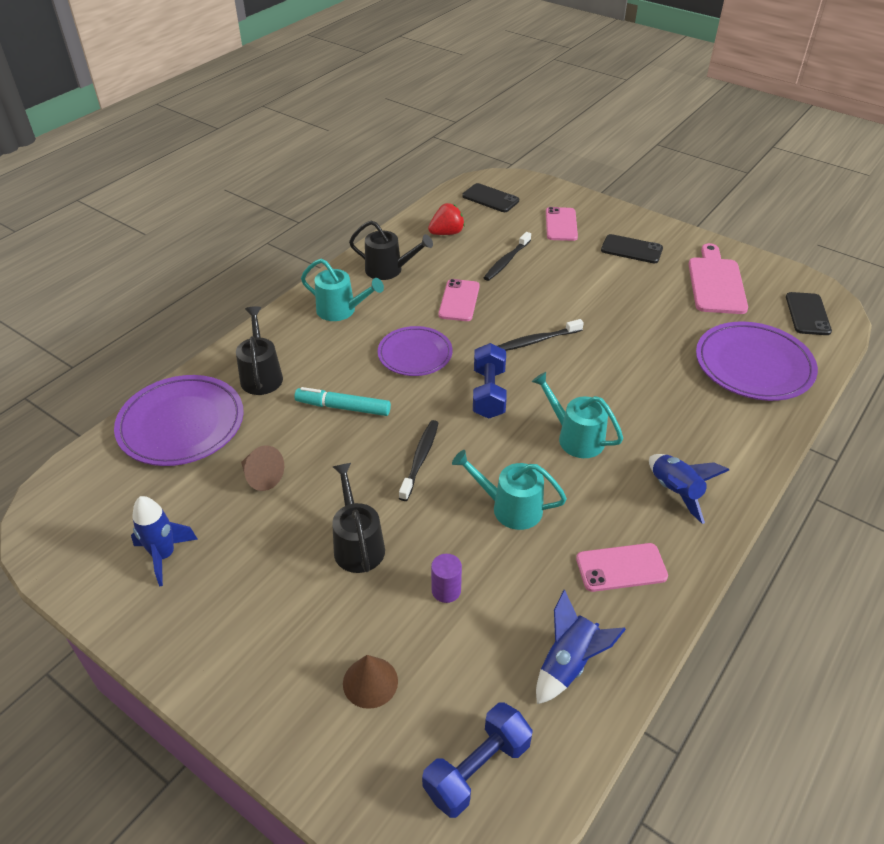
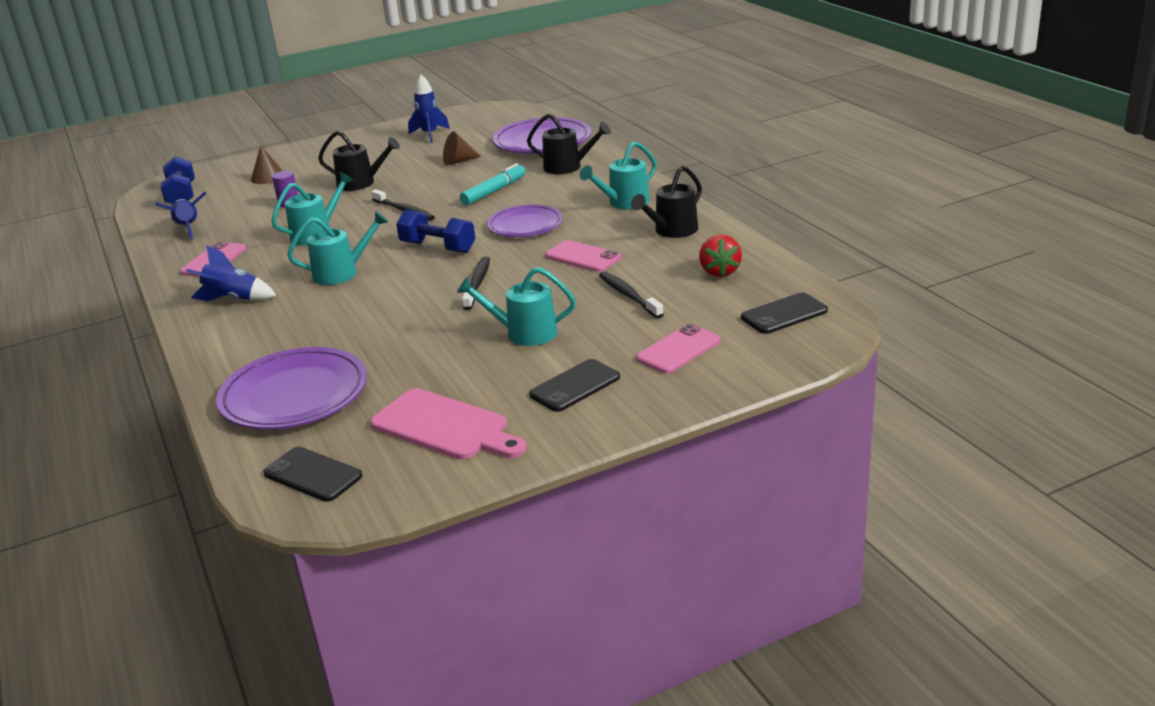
camera: 120 degrees right, 15 degrees down
pink phone [546,207,578,241] -> pink phone turned 75 degrees counterclockwise [636,324,720,374]
none -> turquoise watering can [457,267,576,346]

